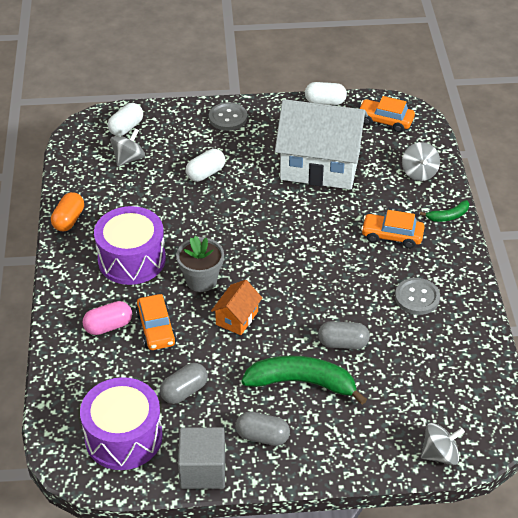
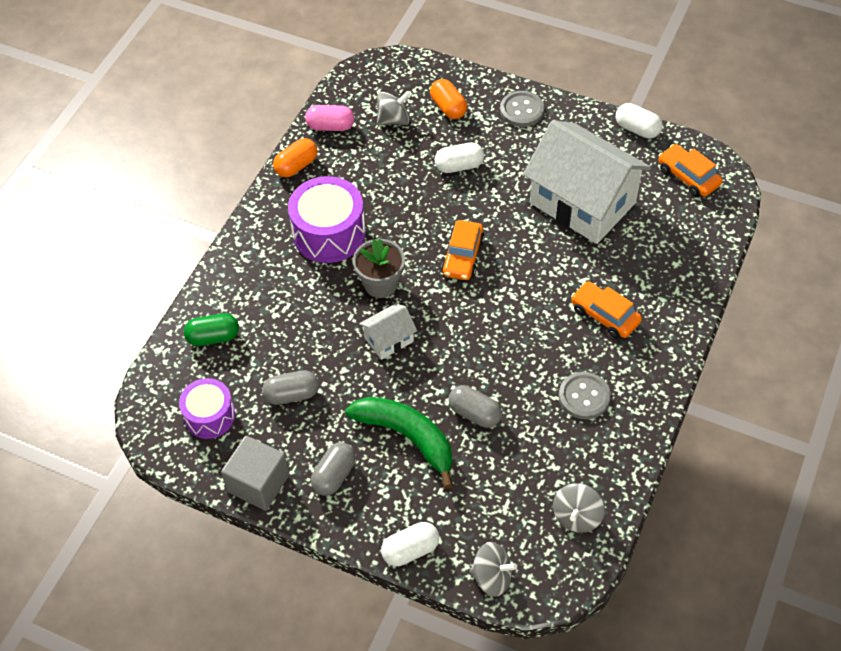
camera: 30 degrees right, 10 degrees up
purple drum [80,377,163,470] -> purple drum [179,378,235,439], size x0.64
pink capsule [82,301,132,335] -> pink capsule moved to [305,105,354,131]
white capsule [108,103,143,136] -> white capsule moved to [381,522,439,566]
orange car [136,294,177,350] -> orange car moved to [441,220,485,280]
orange house [211,280,262,335] -> white house [359,303,417,360]
grey capsule [236,411,290,446] -> grey capsule turned 75 degrees clockwise [311,442,356,496]
grey spinning top [402,142,440,181] -> grey spinning top moved to [553,483,605,533]
green banana [420,200,469,222] -> none
none -> green capsule [184,313,239,346]
none -> orange capsule [430,79,467,119]

